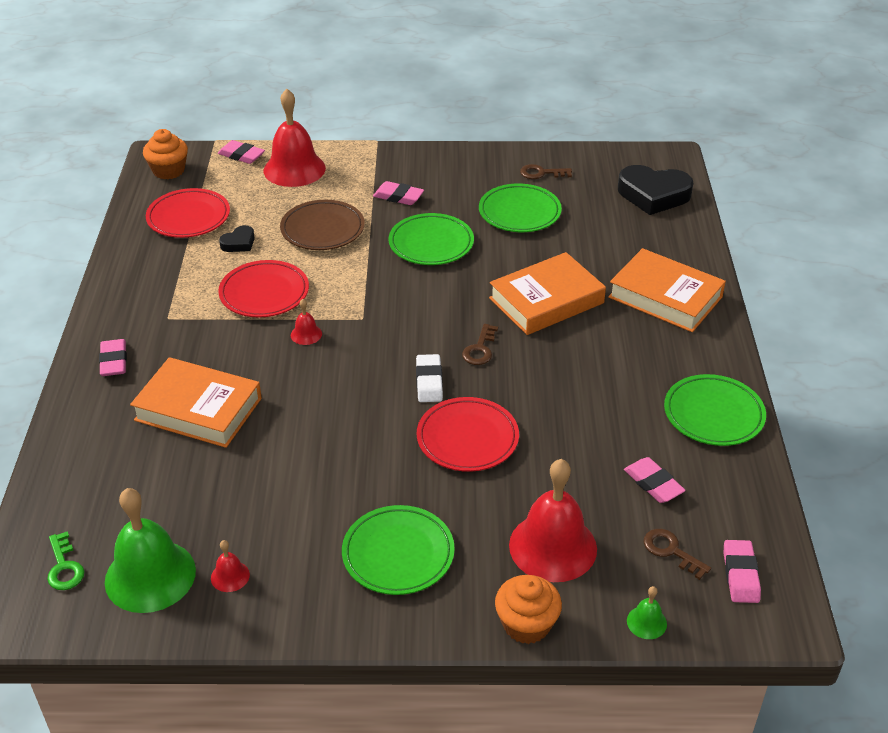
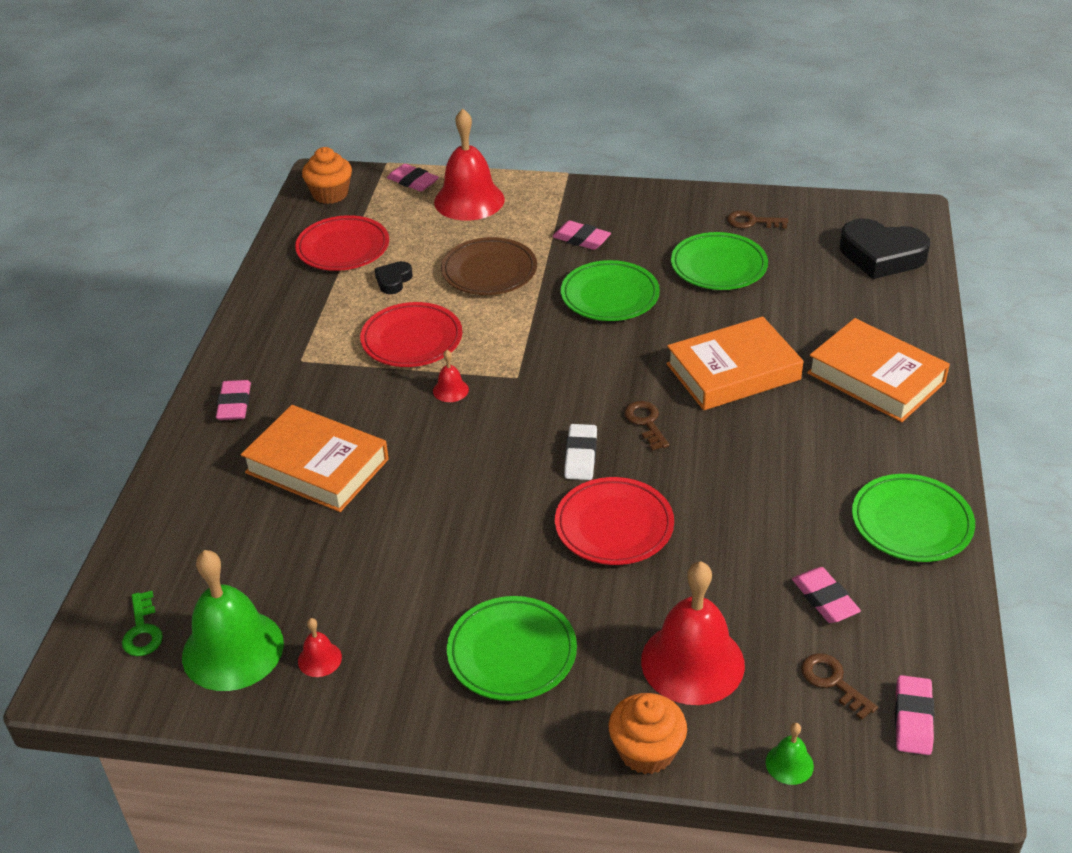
camera: 10 degrees right, 0 degrees up
black heart [219,225,255,252] -> black heart turned 150 degrees clockwise [375,261,413,294]
brown key [462,324,498,365] -> brown key turned 135 degrees clockwise [624,401,670,450]

